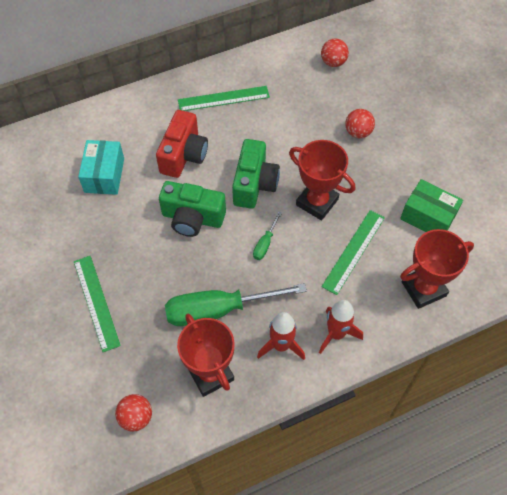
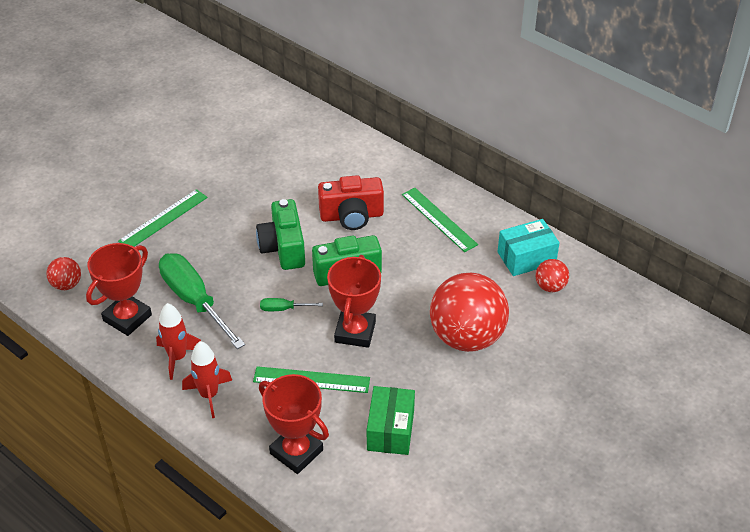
camera: 65 degrees right, 15 degrees down
turquoise box [78,140,124,195] -> turquoise box moved to [498,219,560,276]
red ball [345,109,375,138] -> red ball [430,273,509,352], size x2.24

